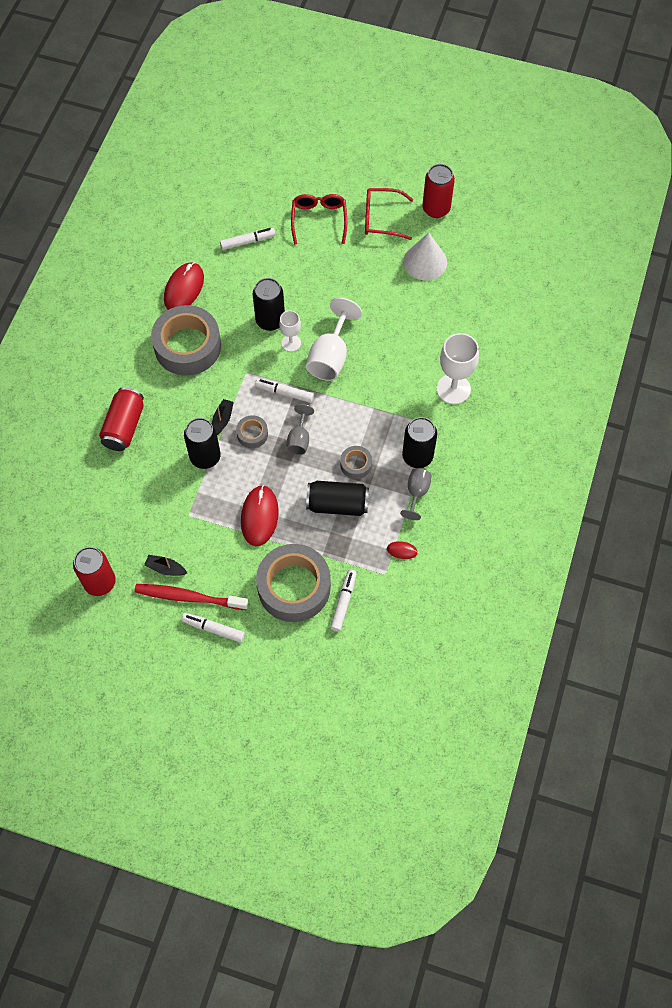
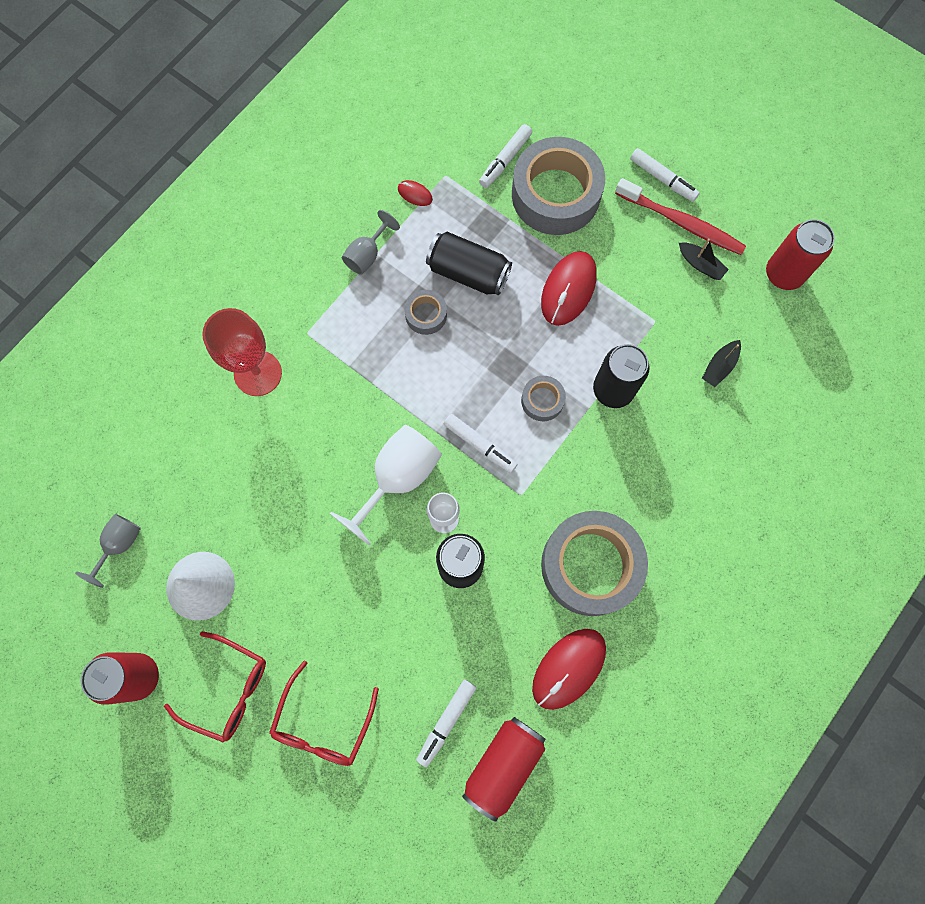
camera: 160 degrees left, 10 degrees up
red can [99,387,144,451] -> red can moved to [462,717,545,822]
black boat [212,399,234,435] -> black boat moved to [702,340,741,387]
white marker [220,228,276,250] -> white marker turned 60 degrees counterclockwise [416,680,477,767]
grey goblet [286,404,314,455] -> grey goblet moved to [75,514,141,588]
black can [402,417,437,468] -> none
white goblet [436,333,479,404] -> red goblet [202,308,282,396]

